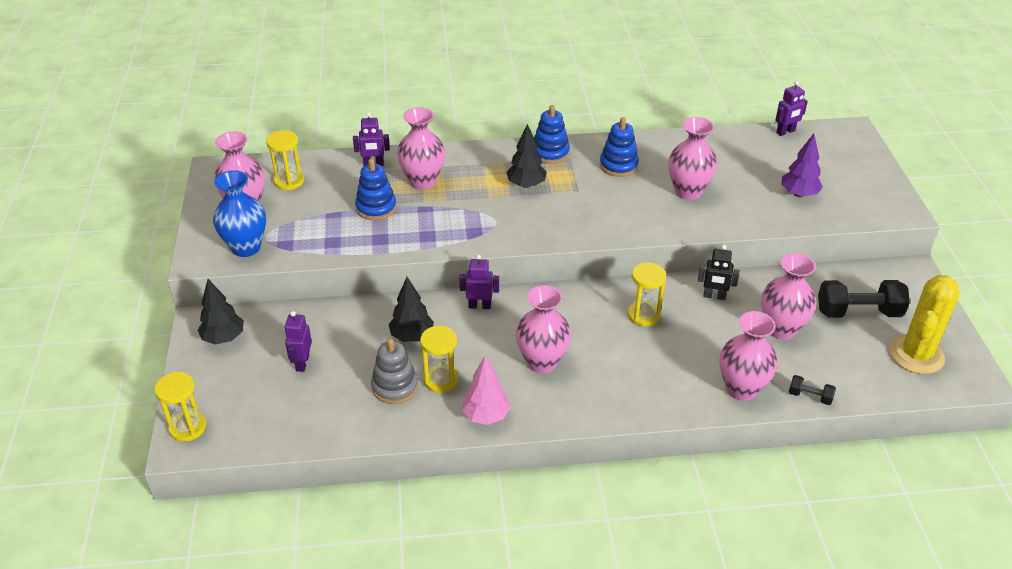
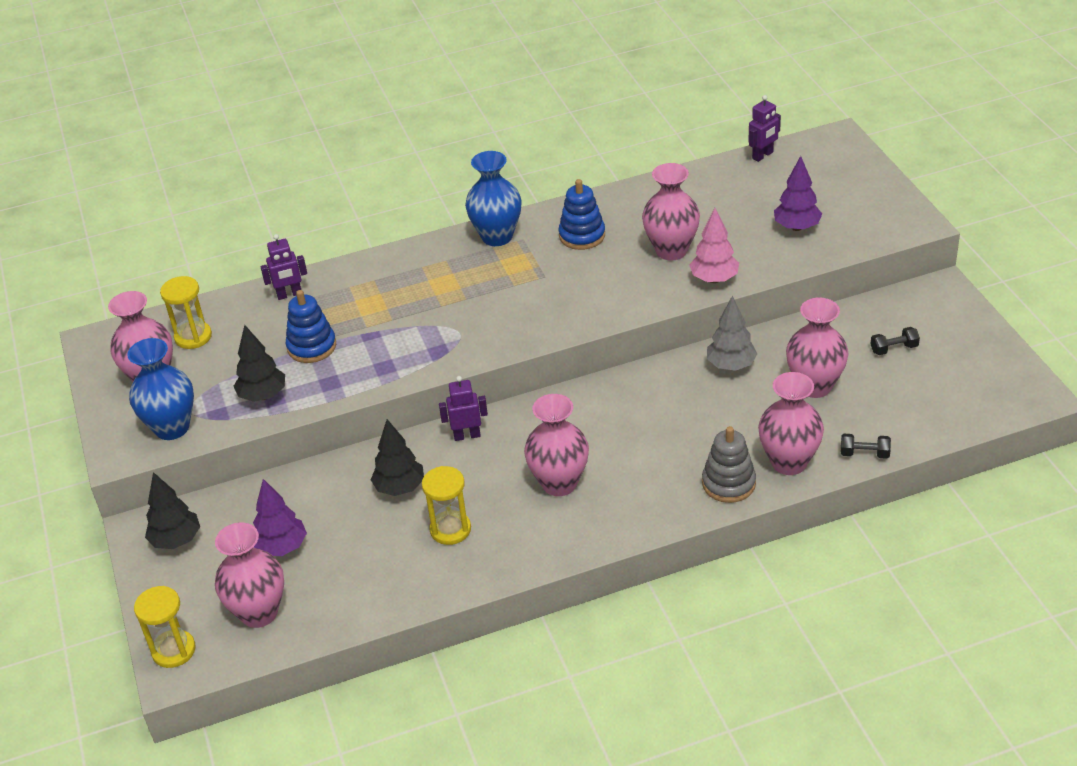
camera: 10 degrees left, 0 degrees up
purple robot [285,311,312,372] -> purple tree [253,479,307,556]
grey stacking toy [371,338,418,404] -> grey stacking toy moved to [702,426,756,503]
pink vase [397,107,445,190] -> pink vase moved to [215,522,284,628]
pink tree [462,356,511,425] -> pink tree moved to [689,208,739,283]
black tree [506,124,547,188] -> black tree moved to [233,325,285,402]
blue stacking toy [534,105,570,164] -> blue vase [465,151,522,246]
yellow hourglass [628,262,666,327] -> none
black robot [698,245,740,300] -> grey tree [707,295,757,371]
black dumbbell [818,280,910,318] -> black dumbbell [871,327,920,355], size x0.49
yellow cactus [889,275,959,374] -> none

